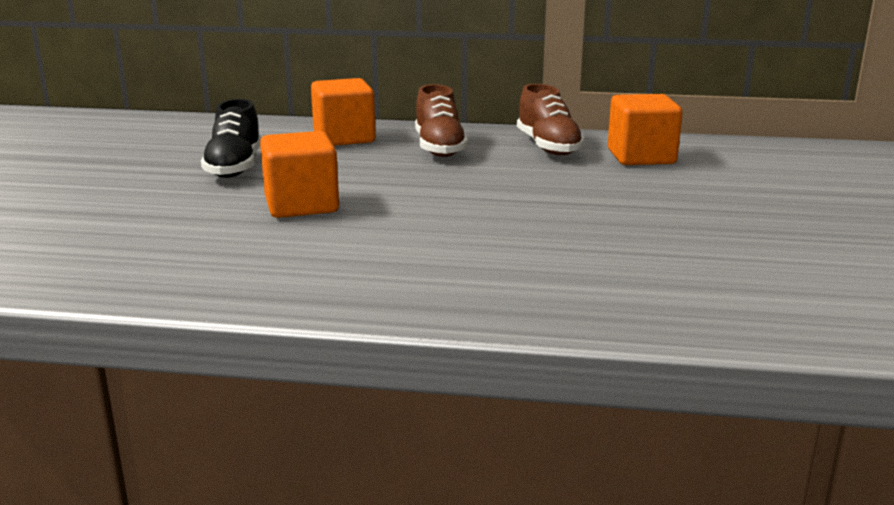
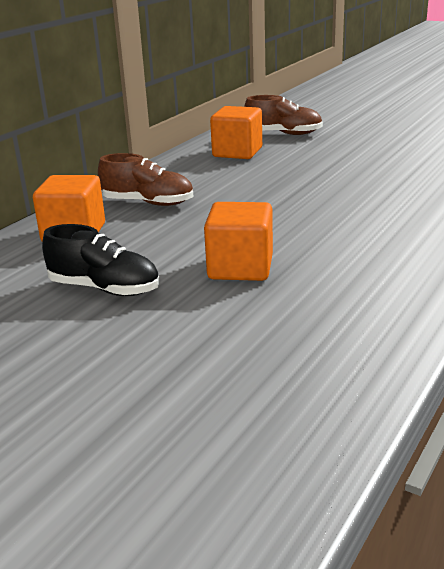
camera: 65 degrees left, 5 degrees up
brown shoe [517,84,585,155] -> brown shoe moved to [244,95,323,135]

